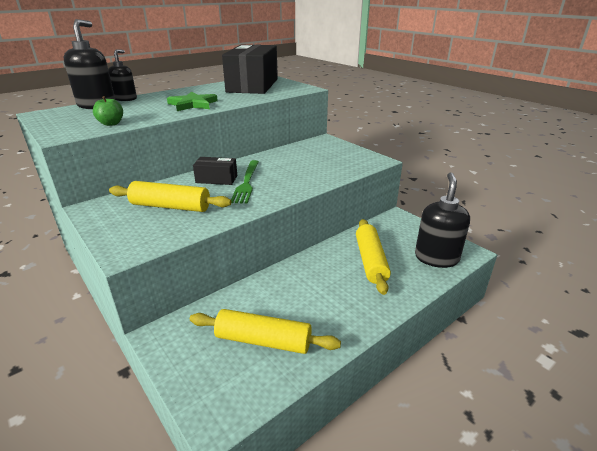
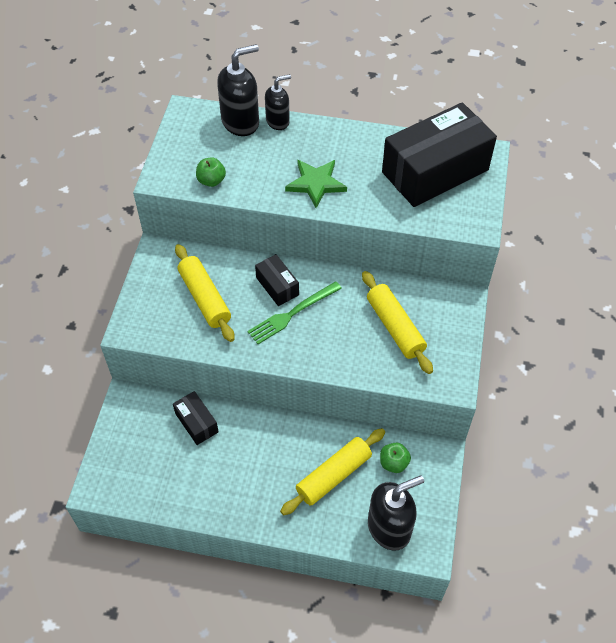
camera: 50 degrees right, 25 degrees up
yellow rolling pin [190,309,341,354] -> yellow rolling pin moved to [362,271,433,374]
none -> black box [173,391,219,445]
none -> green apple [380,442,411,473]

